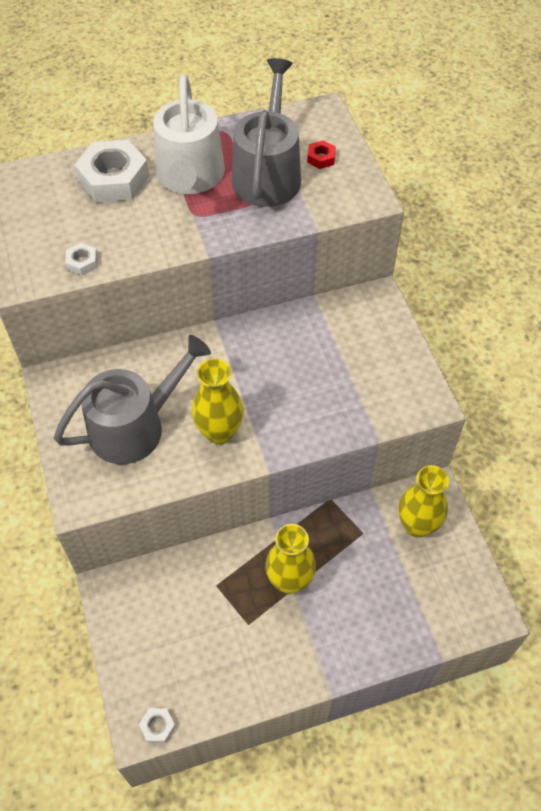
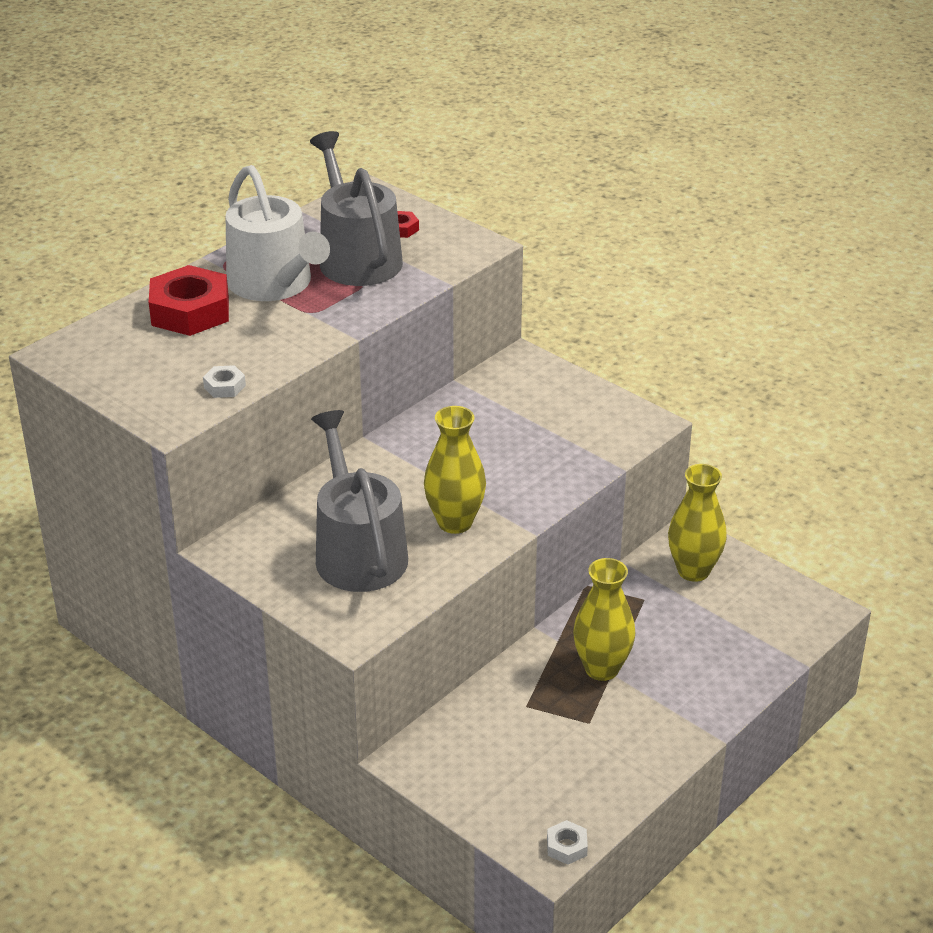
camera: 30 degrees left, 20 degrees down
grey watering can [54,335,211,464] -> grey watering can turned 45 degrees counterclockwise [311,410,408,592]
white nut [74,140,149,202] -> red nut [149,265,229,336]

